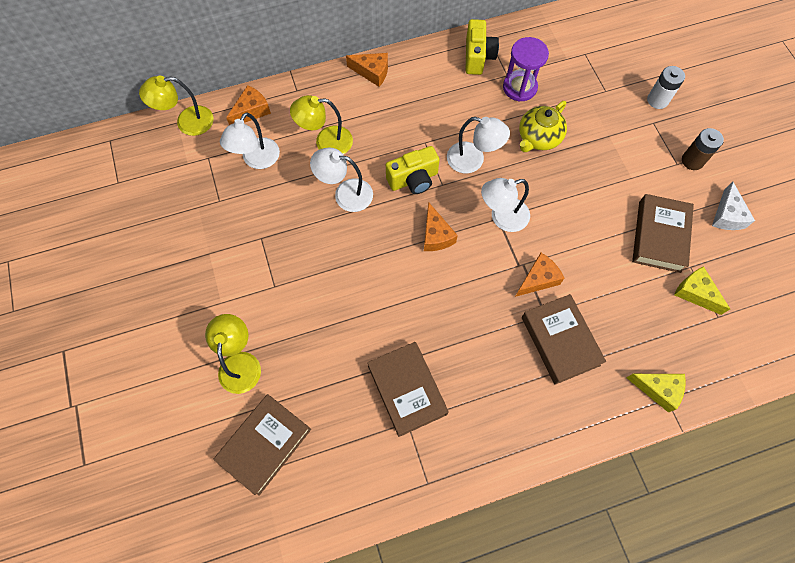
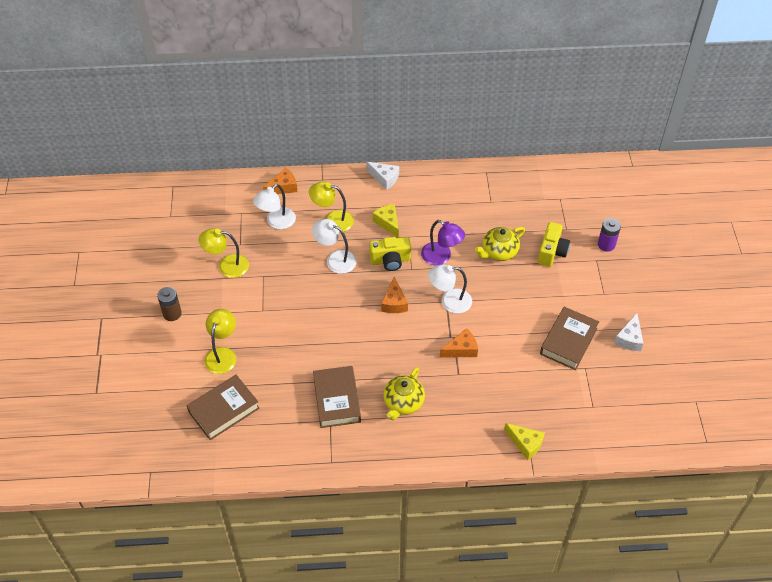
camera: 15 degrees right, 15 degrees down
yellow lamp [139,76,213,136] -> yellow lamp moved to [199,228,249,278]
orange cheese [346,53,388,87] -> white cheese [366,162,399,190]
white lamp [447,117,510,173] -> purple lamp [421,220,465,265]
yellow camera [465,19,499,75] -> yellow camera moved to [538,222,570,267]
purple hourglass [503,37,549,102] -> none
brown book [522,294,606,385] -> none
white battery [647,66,685,109] -> purple battery [598,218,621,252]
yellow cheese [674,266,730,315] -> yellow cheese moved to [372,204,399,238]
brown battery [682,128,724,170] -> brown battery moved to [157,287,182,321]
none -> yellow teapot [383,367,425,420]

